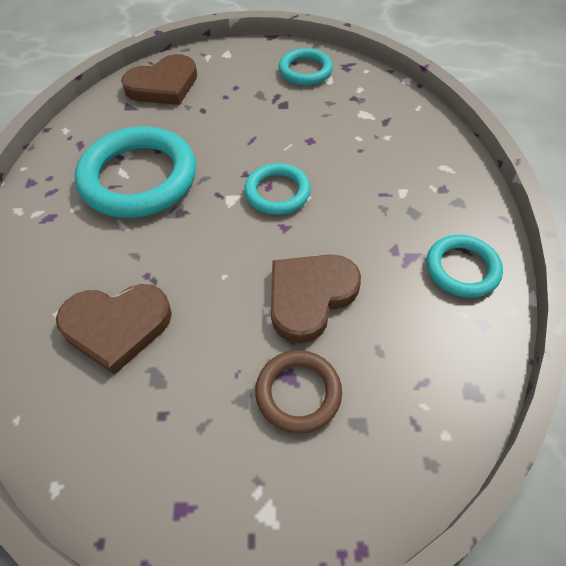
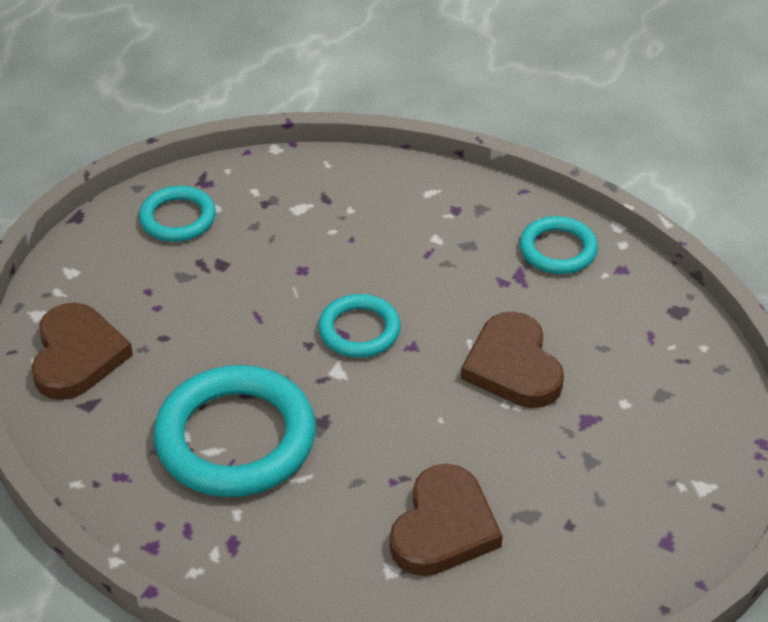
camera: 60 degrees left, 10 degrees down
brown ring [255,350,342,434] -> none

